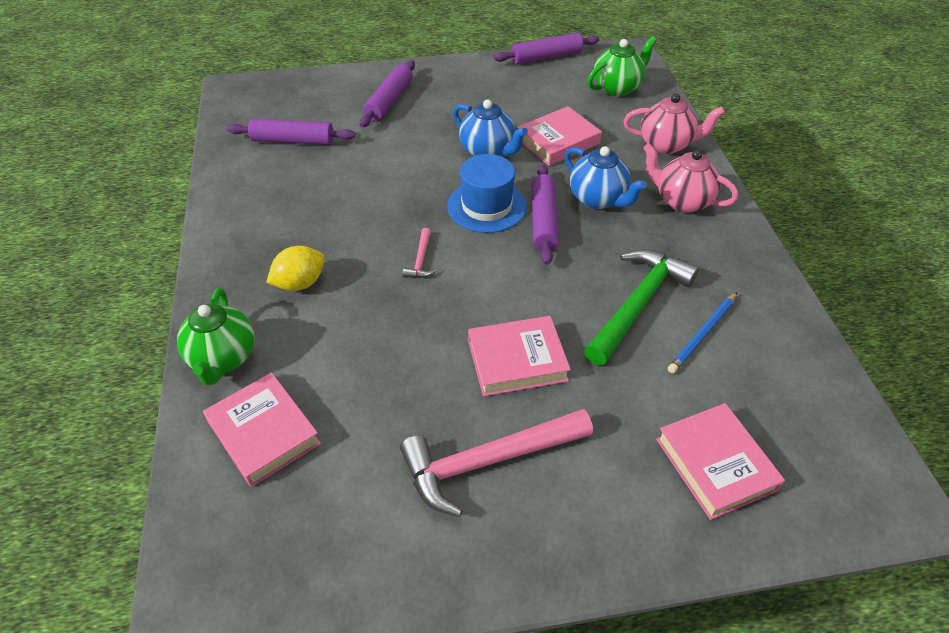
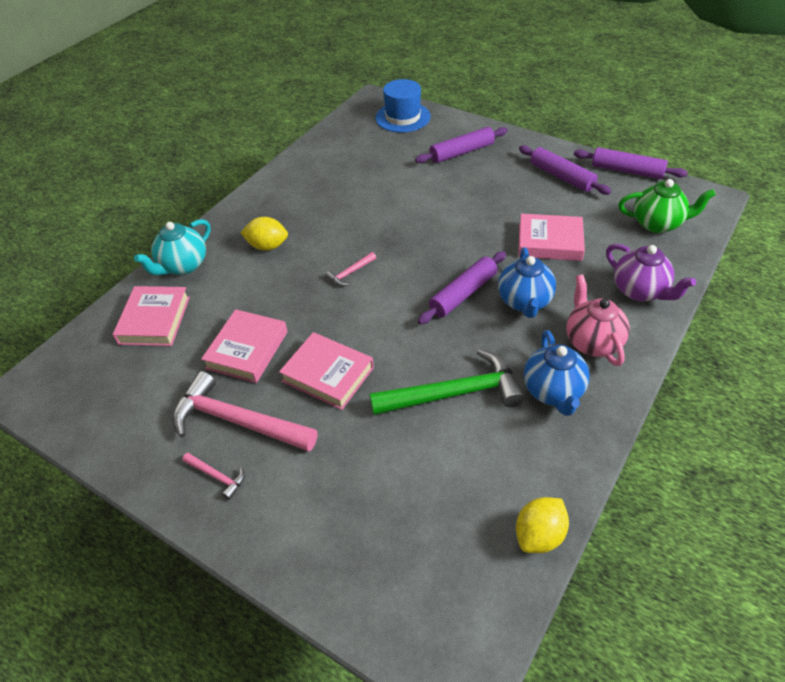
camera: 45 degrees right, 0 degrees up
green teapot [177,288,255,385] -> turquoise teapot [134,219,211,275]
purple rolling pin [227,119,355,145] -> purple rolling pin moved to [519,145,612,195]
blue hat [447,154,527,233] -> blue hat moved to [375,79,431,133]
blue teapot [453,99,528,156] -> blue teapot moved to [524,330,590,416]
pink teapot [624,94,725,154] -> purple teapot [606,244,696,301]
pink book [656,403,785,520] -> pink book moved to [201,309,288,383]
blue pencil [668,292,737,373] -> none
none -> pink hammer [182,453,245,500]
none -> yellow lemon [516,497,569,553]

